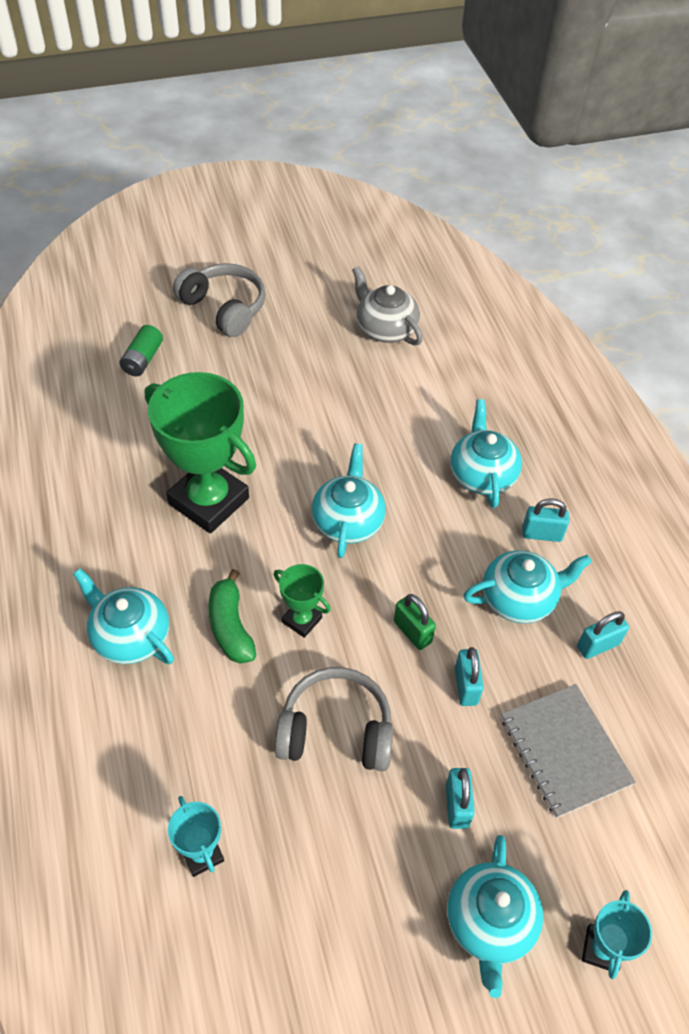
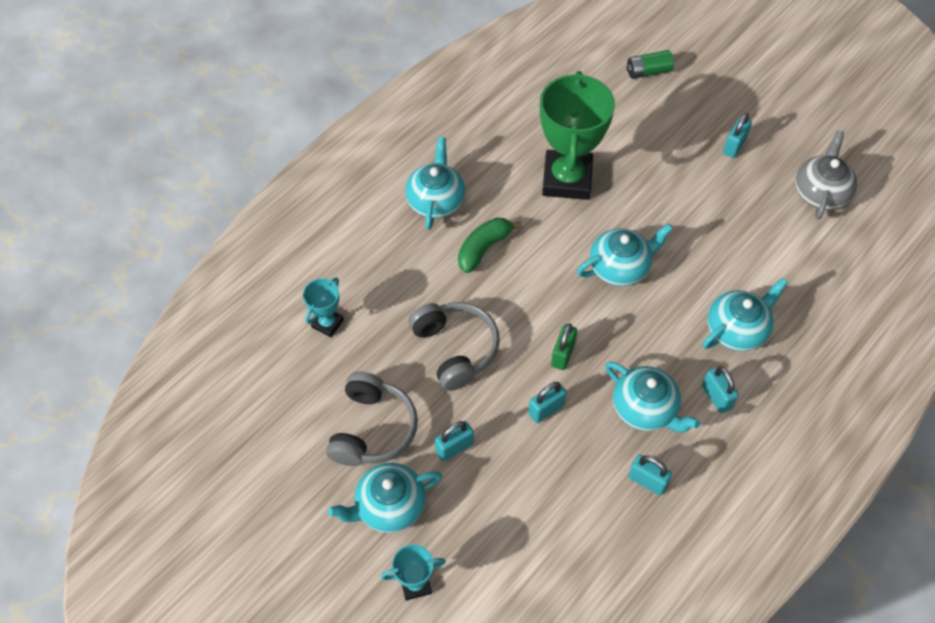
camera: 60 degrees right, 5 degrees up
grey headphones [173,263,266,337] -> grey headphones moved to [326,371,418,466]
green trophy [274,564,331,638] -> none
grey notebook [501,684,636,818] -> none
none -> turquoise padlock [723,113,752,158]

